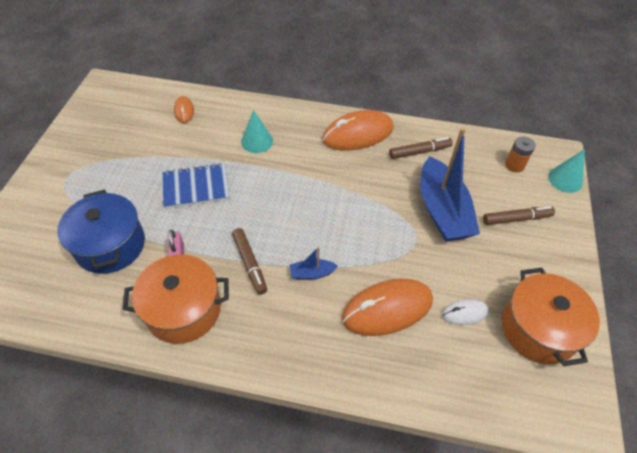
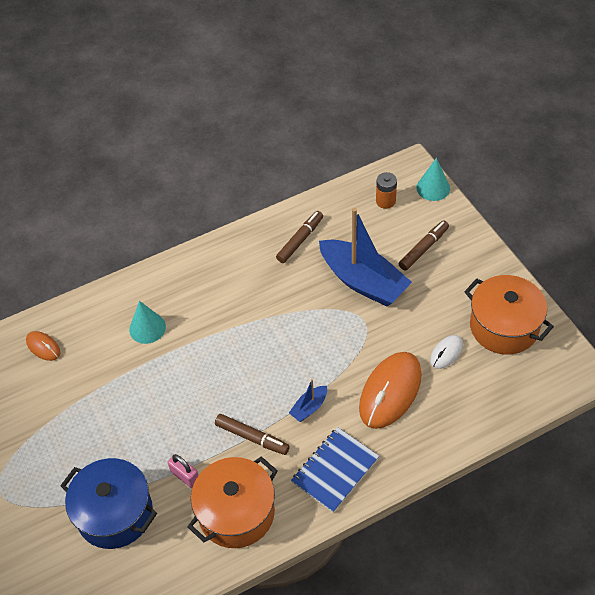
camera: 35 degrees left, 0 degrees up
blue notebook [162,163,229,209] -> blue notebook moved to [291,427,379,513]
orange mouse [322,110,394,151] -> none

